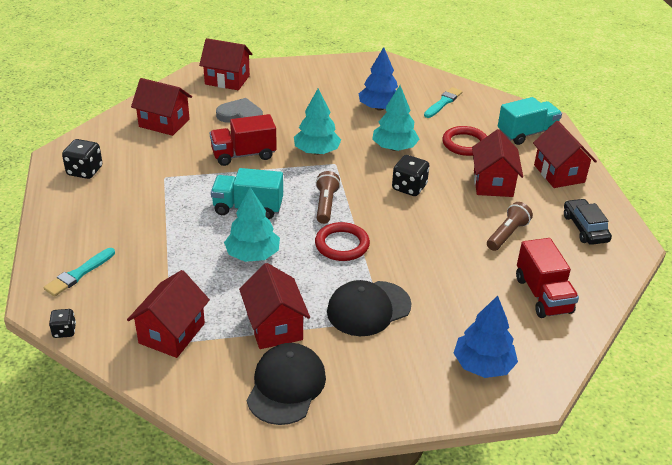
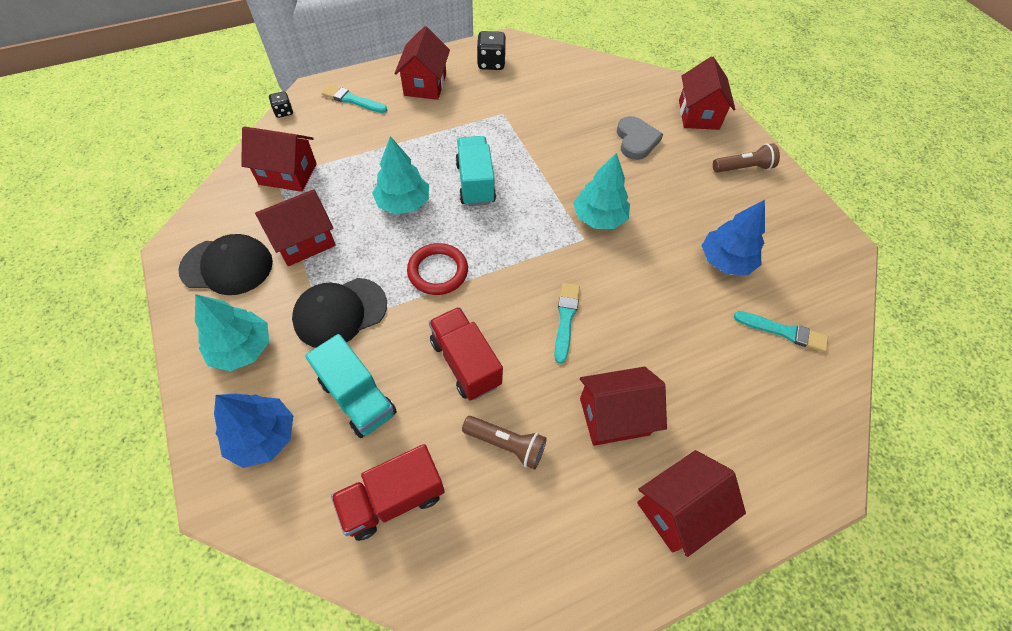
camera: 75 degrees right, 20 degrees up
red house [131,78,192,136] -> red house moved to [395,26,450,100]
red truck [210,114,277,166] -> red truck moved to [429,307,503,400]
brown flashlight [316,171,340,224] -> brown flashlight moved to [713,143,780,172]
black cap [327,280,412,336] -> black cap turned 75 degrees counterclockwise [292,278,387,348]
turquoise tree [372,86,419,151] -> turquoise tree moved to [195,294,269,371]
black dice [392,155,430,196] -> turquoise brush [554,283,580,364]
red ring [442,126,487,156] -> none
turquoise truck [498,97,562,145] -> turquoise truck moved to [305,334,397,438]
black car [564,199,612,245] -> none

